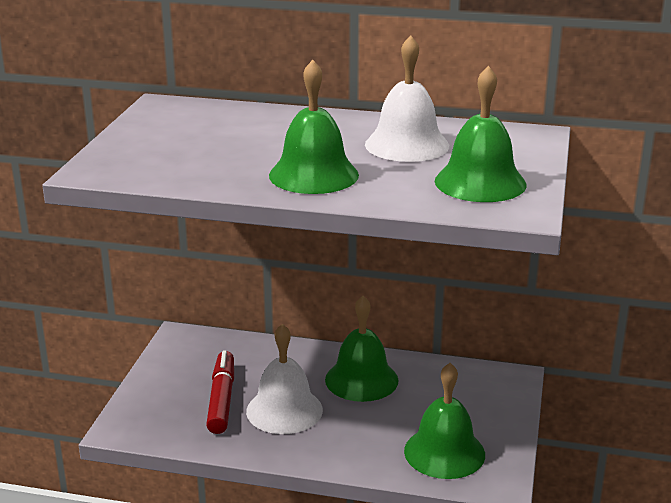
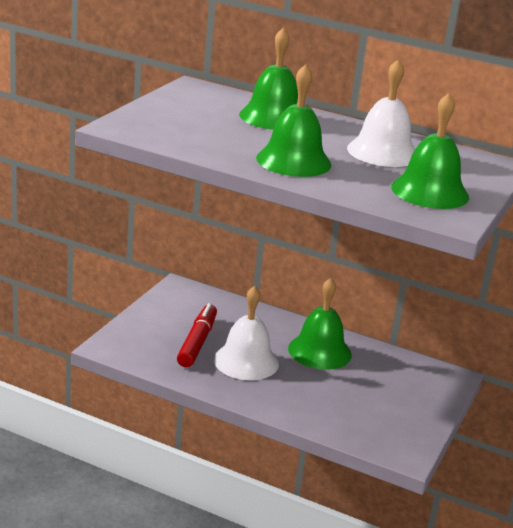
camera: 10 degrees right, 0 degrees up
green bell [404,363,485,479] -> green bell moved to [239,27,298,130]

